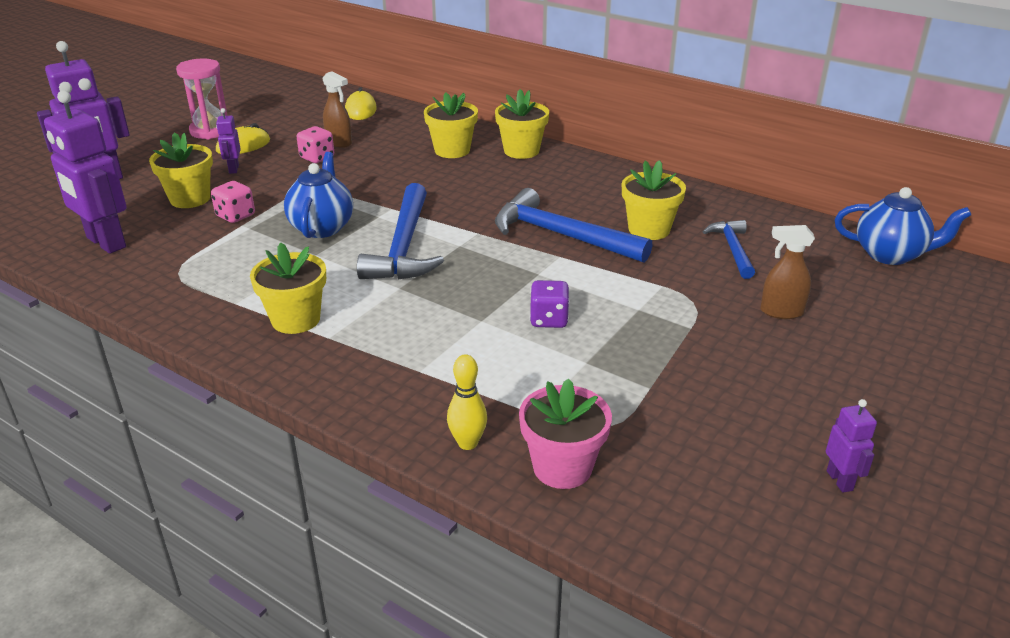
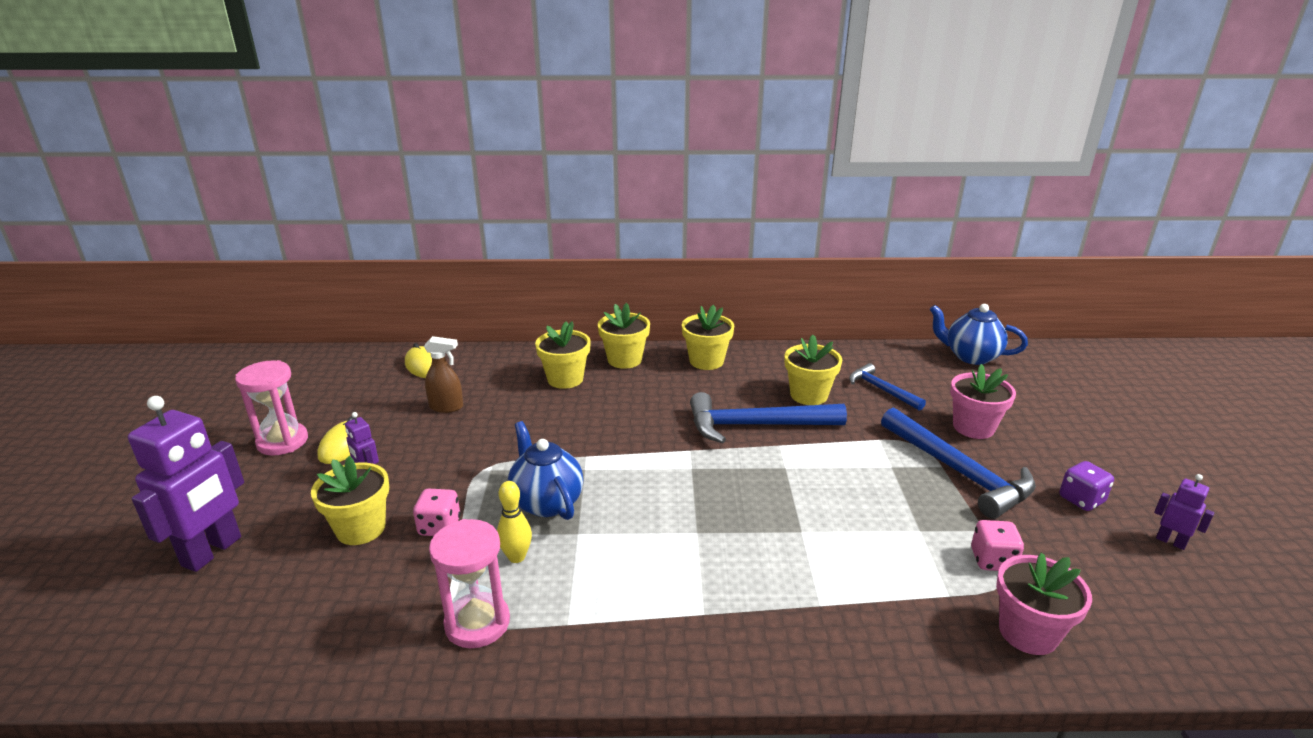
camera: 35 degrees left, 5 degrees down
purple robot [44,90,126,254] -> none
yellow flower pot [250,242,326,334] -> yellow flower pot moved to [682,305,734,370]
pink dice [297,126,334,163] -> pink dice moved to [971,520,1024,571]
blue hammer [357,183,444,280] -> blue hammer moved to [881,408,1036,519]
yellow bowling pin [447,354,487,450] -> yellow bowling pin moved to [497,481,532,563]
purple dice [530,280,570,328] -> purple dice moved to [1059,461,1114,511]
brown spray bottle [760,225,815,319] -> pink flower pot [950,364,1016,439]
blue teapot [835,187,971,265] -> blue teapot turned 135 degrees counterclockwise [930,304,1028,365]
none -> pink hourglass [429,519,510,648]

